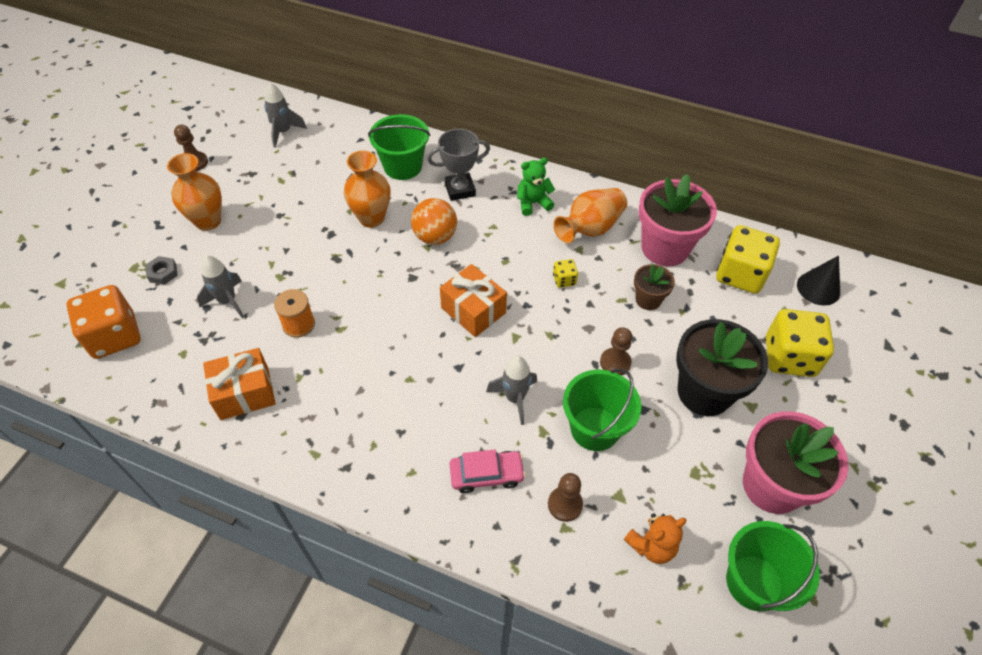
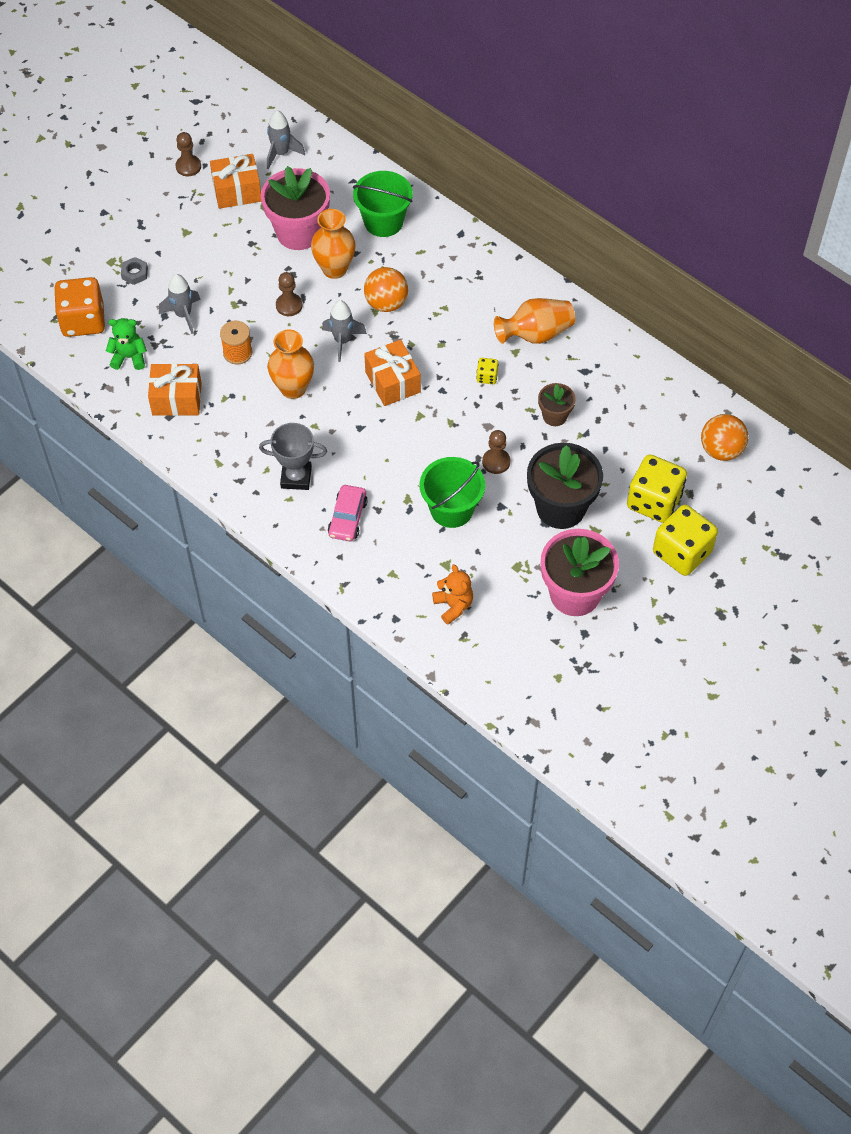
camera: 20 degrees right, 5 degrees up
orange vase [167,153,222,231] -> orange vase moved to [268,330,314,399]
grey trophy [427,129,490,201] -> grey trophy moved to [259,423,327,490]
pink car [450,449,526,493] -> pink car turned 90 degrees clockwise [328,485,368,541]
grey rocket [486,356,537,425] -> grey rocket moved to [322,300,367,362]
green teddy bear [517,158,555,216] -> green teddy bear moved to [106,318,147,370]
brown pawn [548,473,583,522] -> brown pawn moved to [276,272,302,316]
orange teddy bear [624,513,686,564] -> orange teddy bear turned 105 degrees counterclockwise [432,564,473,625]
pink flower pot [638,174,717,266] -> pink flower pot moved to [261,166,330,250]
yellow dice [716,225,780,294] -> yellow dice moved to [653,505,718,576]
green bucket [726,521,820,611] -> none
black cone [797,255,840,306] -> orange ball [701,414,748,461]
none -> orange gift [210,154,261,209]

